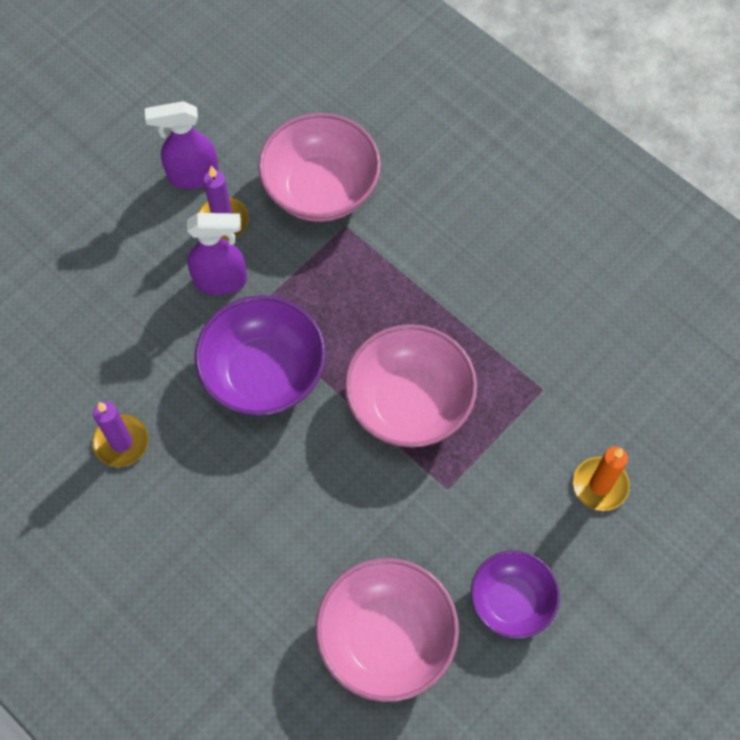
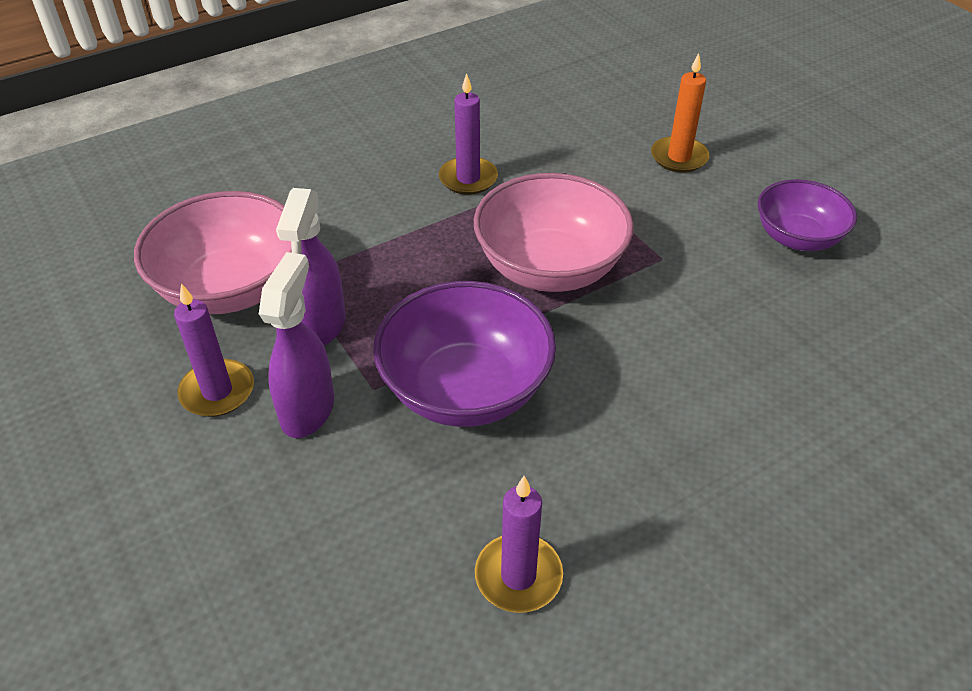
camera: 75 degrees left, 20 degrees down
purple spray bottle [145,101,219,189] -> purple spray bottle moved to [276,188,345,346]
pink bowl [316,558,459,702] -> none
none -> purple candle [439,73,498,195]

